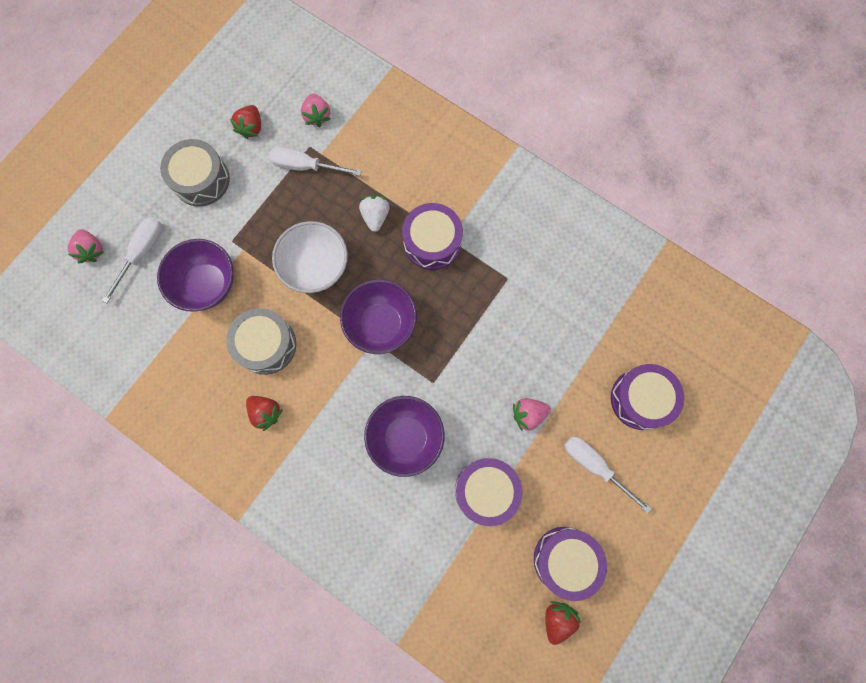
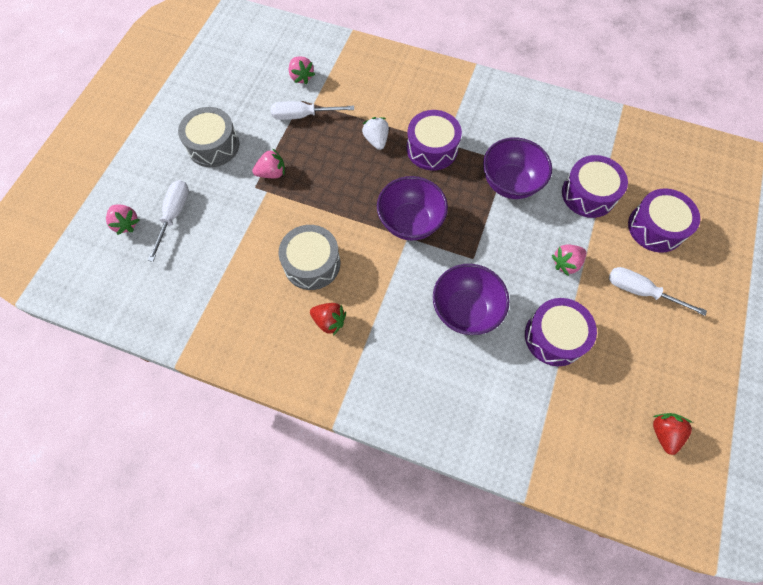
camera: 15 degrees left, 10 degrees down
purple bowl [157,239,234,312] -> purple bowl moved to [483,137,552,199]
red strawberry [230,105,261,139] -> none
white bowl [272,221,348,293] -> none
purple drum [534,527,607,601] -> purple drum moved to [562,155,628,218]
none -> pink strawberry [252,148,285,178]

